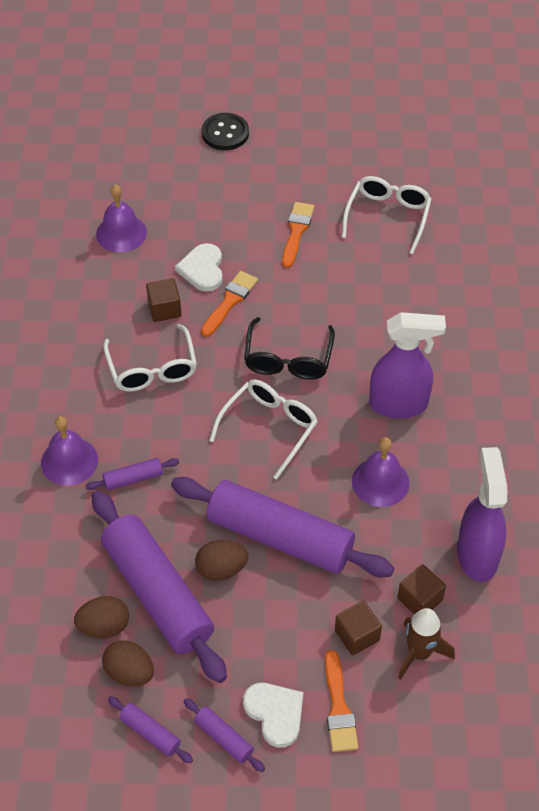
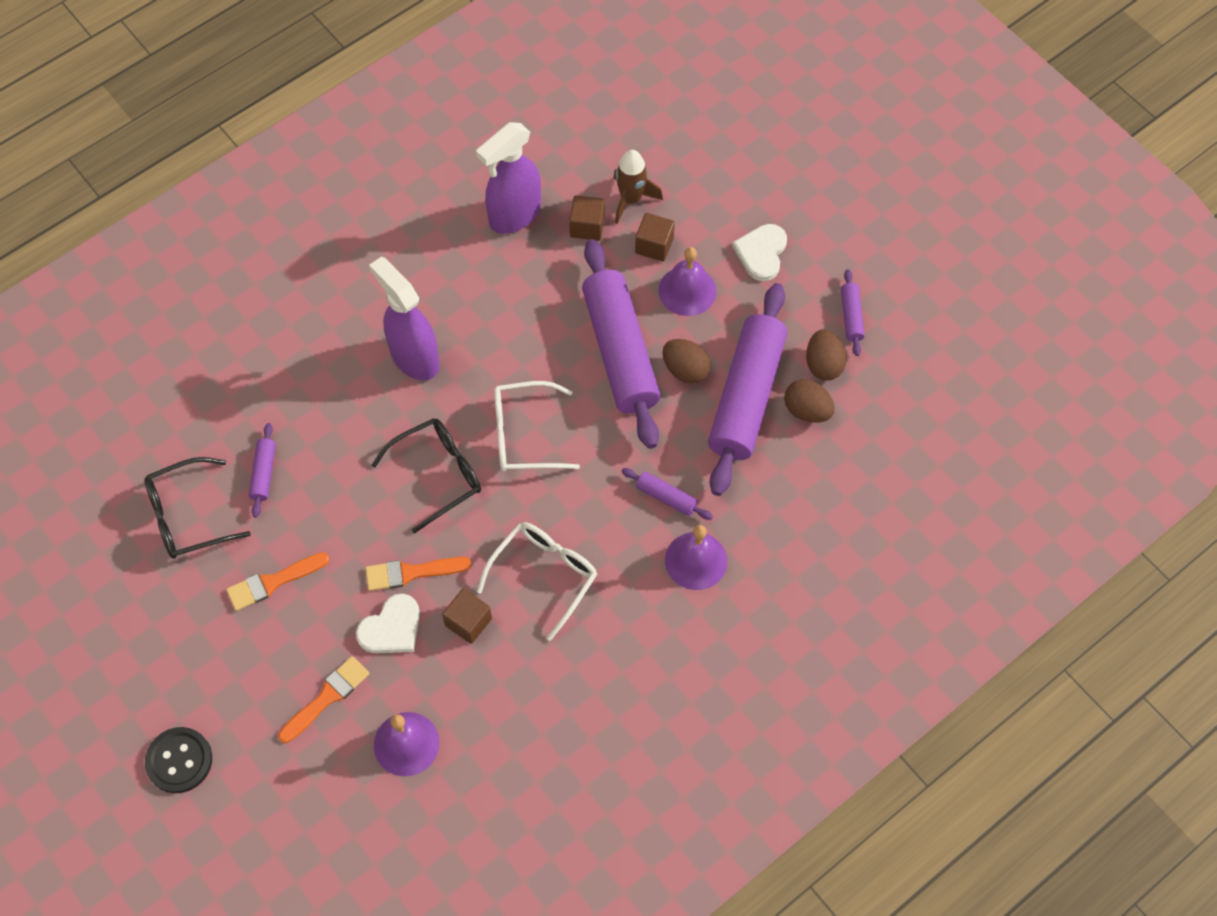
camera: 130 degrees left, 10 degrees up
purple rolling pin [184,698,265,772] -> purple rolling pin moved to [249,423,276,518]
orange brush [325,650,358,752] -> orange brush moved to [278,656,369,743]
white glasses [342,176,431,254] -> black glasses [144,457,251,559]
purple bell [352,437,410,507] -> purple bell moved to [658,247,716,316]

